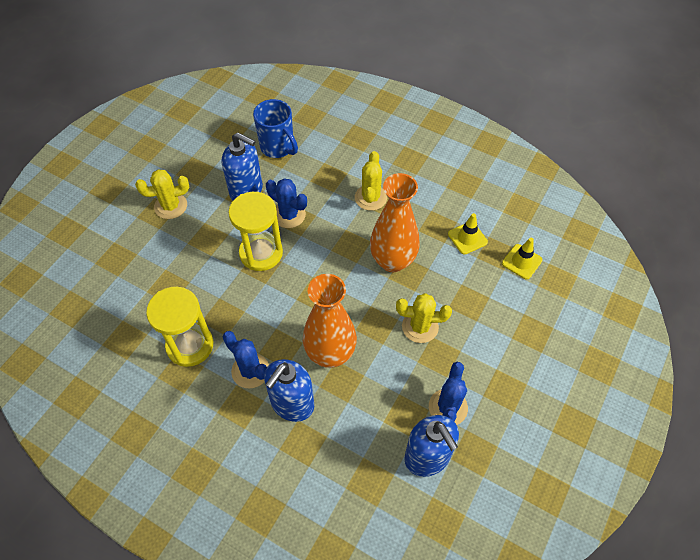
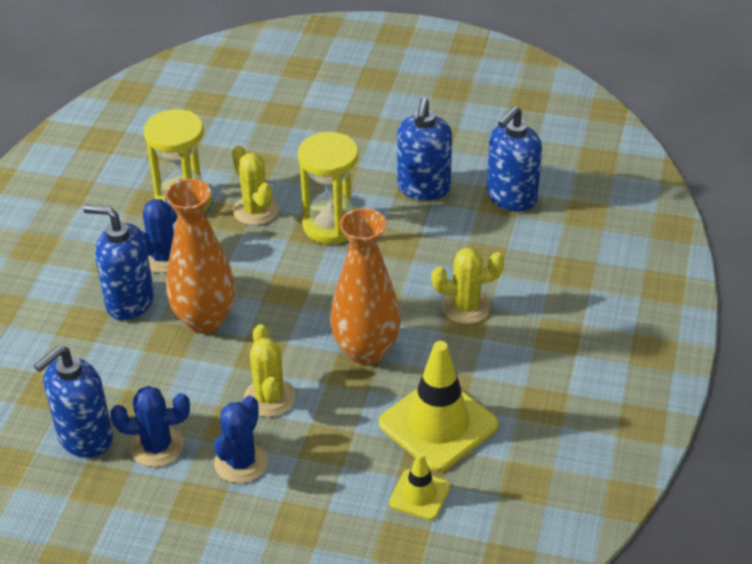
camera: 75 degrees right, 15 degrees down
yellow cactus [135,169,189,219] -> yellow cactus moved to [232,145,278,225]
blue mug [253,99,298,158] -> blue soap dispenser [487,106,542,211]
blue cactus [266,178,307,228] -> blue cactus moved to [214,396,268,483]
yellow traffic cone [448,213,488,255] -> yellow traffic cone [379,341,499,472], size x1.90

